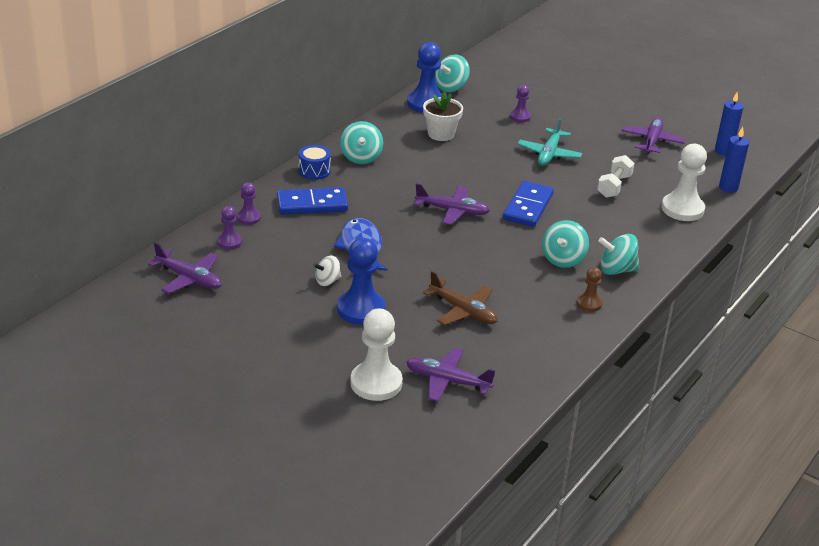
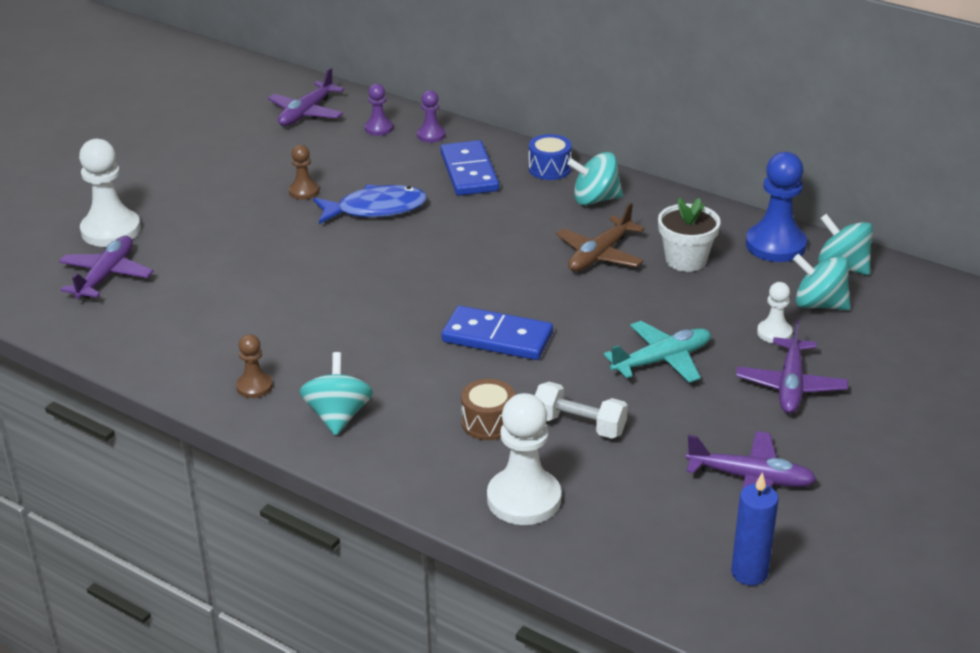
camera: 90 degrees right, 0 degrees up
white spinning top [313,256,341,286] -> brown pawn [289,145,319,200]
blue pawn [337,238,386,325] -> none
purple plane [414,183,490,225] -> purple plane moved to [736,319,848,414]
brown plane [423,271,498,325] -> brown plane moved to [556,203,645,272]
purple pawn [510,85,531,122] -> white pawn [757,282,792,343]
turquoise plane [518,118,582,166] -> turquoise plane turned 135 degrees clockwise [604,321,711,383]
turquoise spinning top [542,220,589,268] -> turquoise spinning top moved to [793,254,851,310]
blue candle [719,127,749,193] -> none
none -> brown drum [461,379,515,440]

